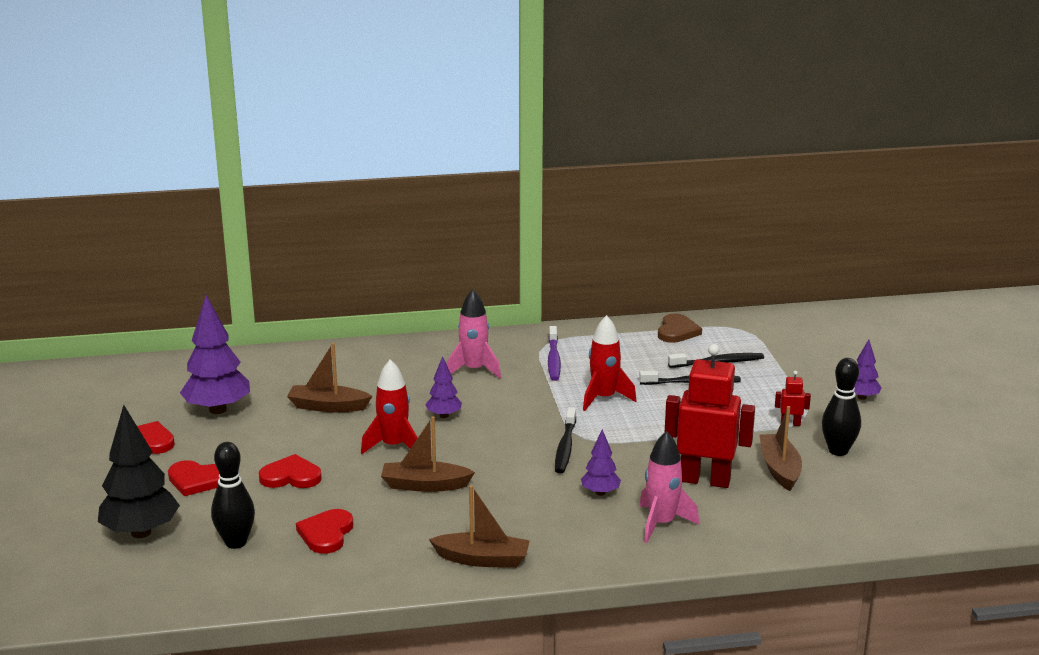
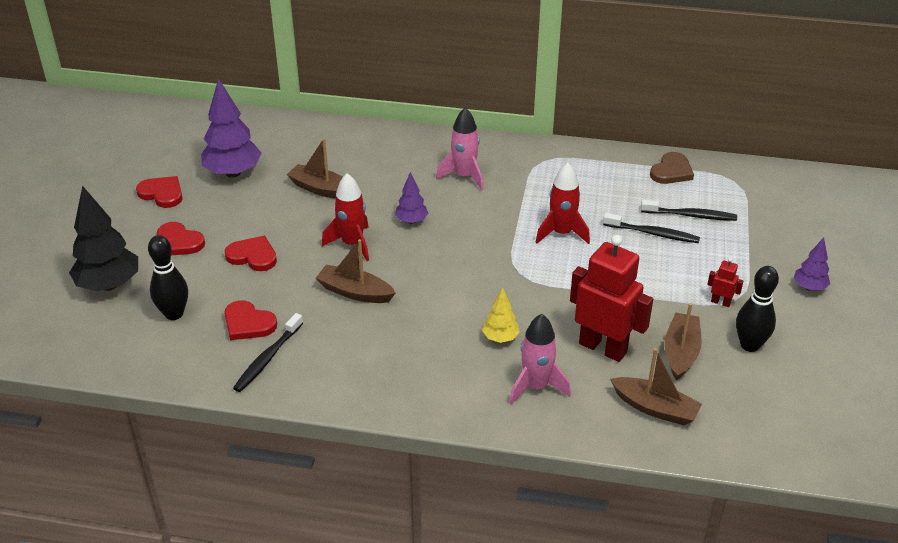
camera: 20 degrees right, 15 degrees up
red heart [296,509,353,554] -> red heart turned 90 degrees counterclockwise [224,300,277,340]
brown boat [429,485,530,568] -> brown boat moved to [610,348,702,425]
purple toothbrush [548,326,561,381] -> none
black toothbrush [555,407,576,473] -> black toothbrush moved to [233,313,303,392]
purple tree [581,429,621,496] -> yellow tree [482,288,520,343]

